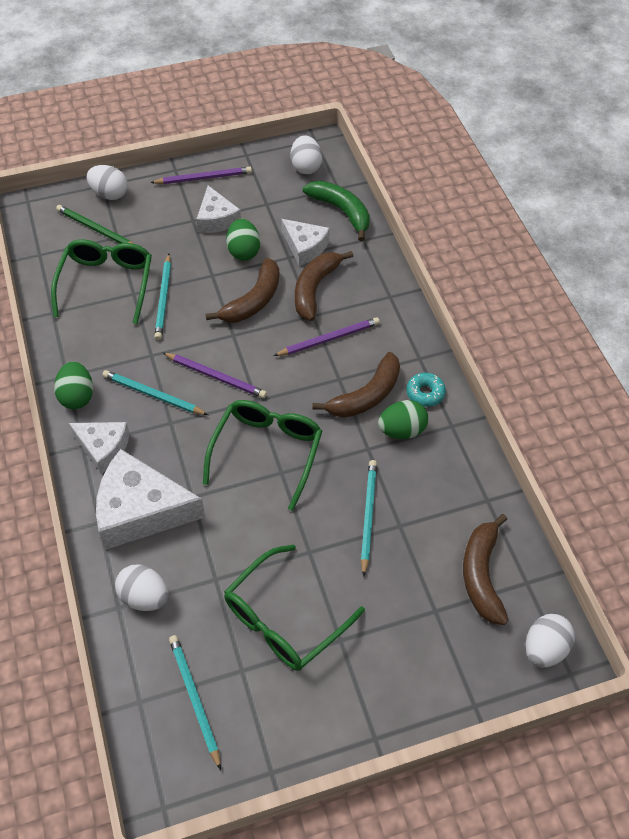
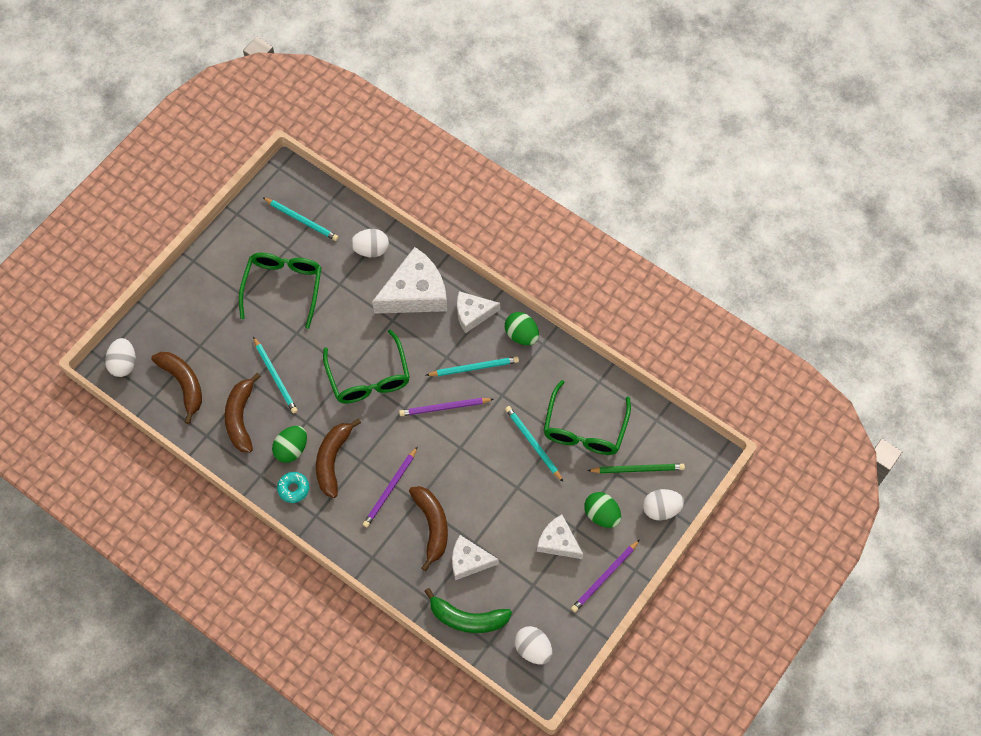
camera: 145 degrees right, 10 degrees up
green glasses [51,239,152,324] -> green glasses turned 45 degrees clockwise [543,380,631,455]
brown banana [206,258,279,322] -> brown banana moved to [225,373,261,453]
green egg [226,219,260,261] -> green egg moved to [584,492,621,528]

